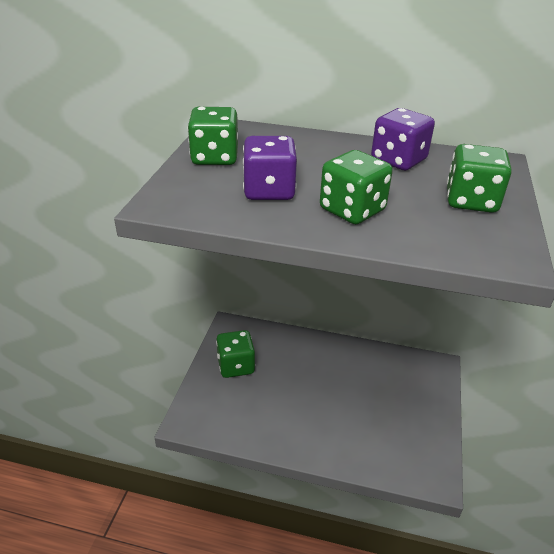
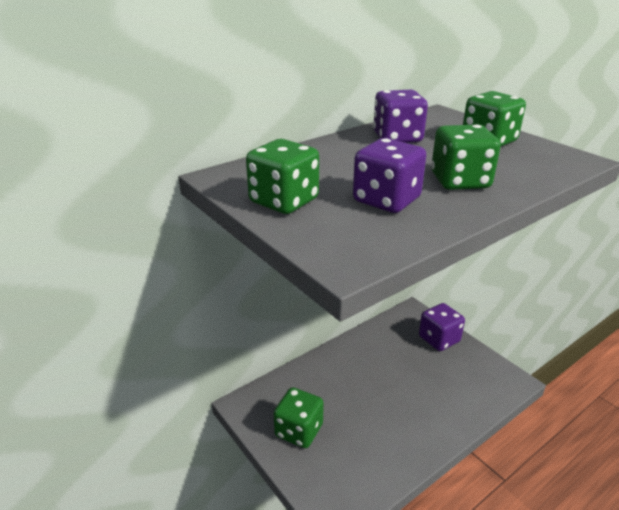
camera: 50 degrees left, 5 degrees down
none -> purple dice [419,303,465,351]

